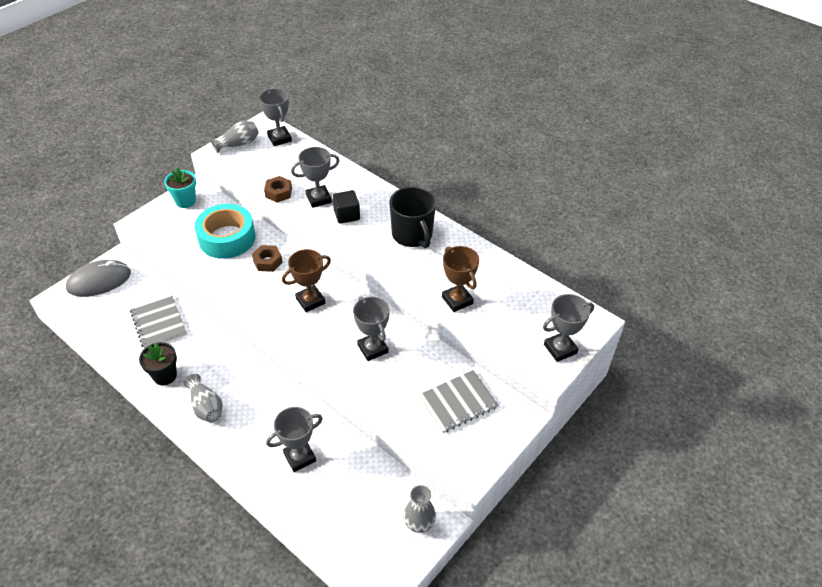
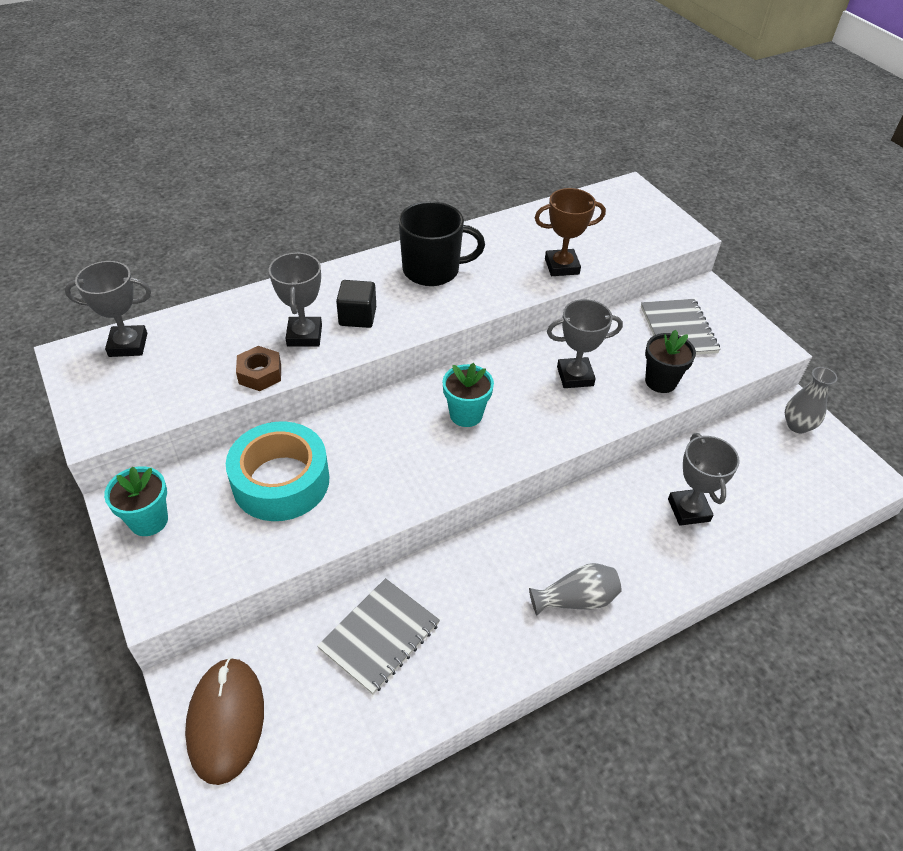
camera: 70 degrees left, 0 degrees up
grey mouse [66,260,131,297] -> brown mouse [185,658,264,785]
grey notebook [130,294,187,349] -> grey notebook turned 45 degrees counterclockwise [317,578,440,695]
black flower pot [139,342,177,385] -> black flower pot moved to [645,330,696,393]
grey vase [211,121,259,153] -> none
brown nut [252,245,283,272] -> none
brown trophy [282,249,331,312] -> turquoise flower pot [443,363,494,427]
grey trophy [543,294,594,362] -> none

